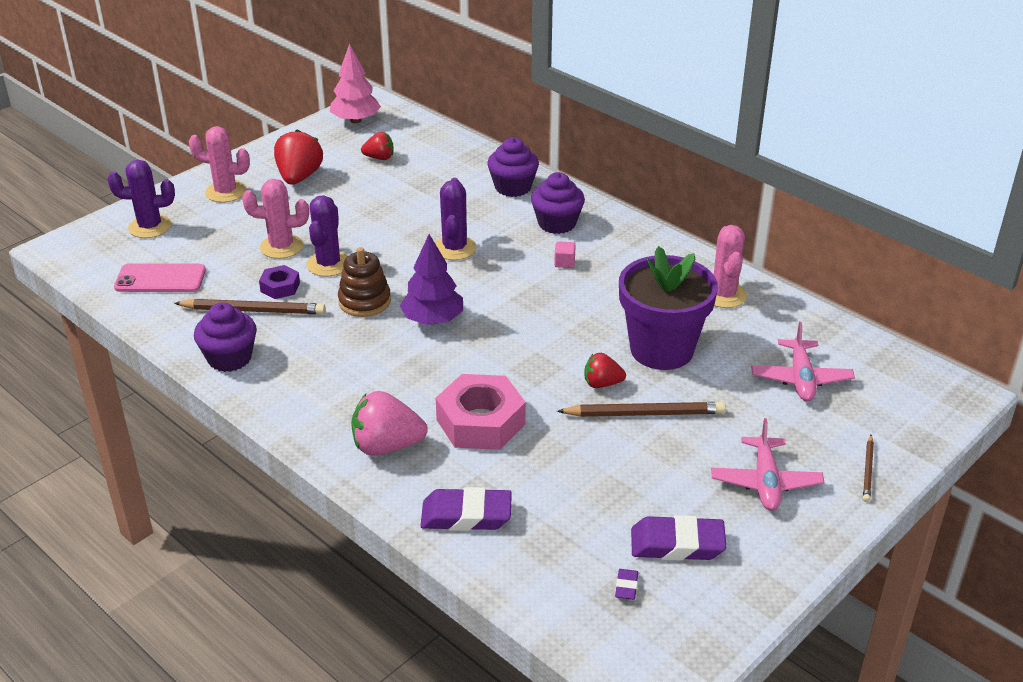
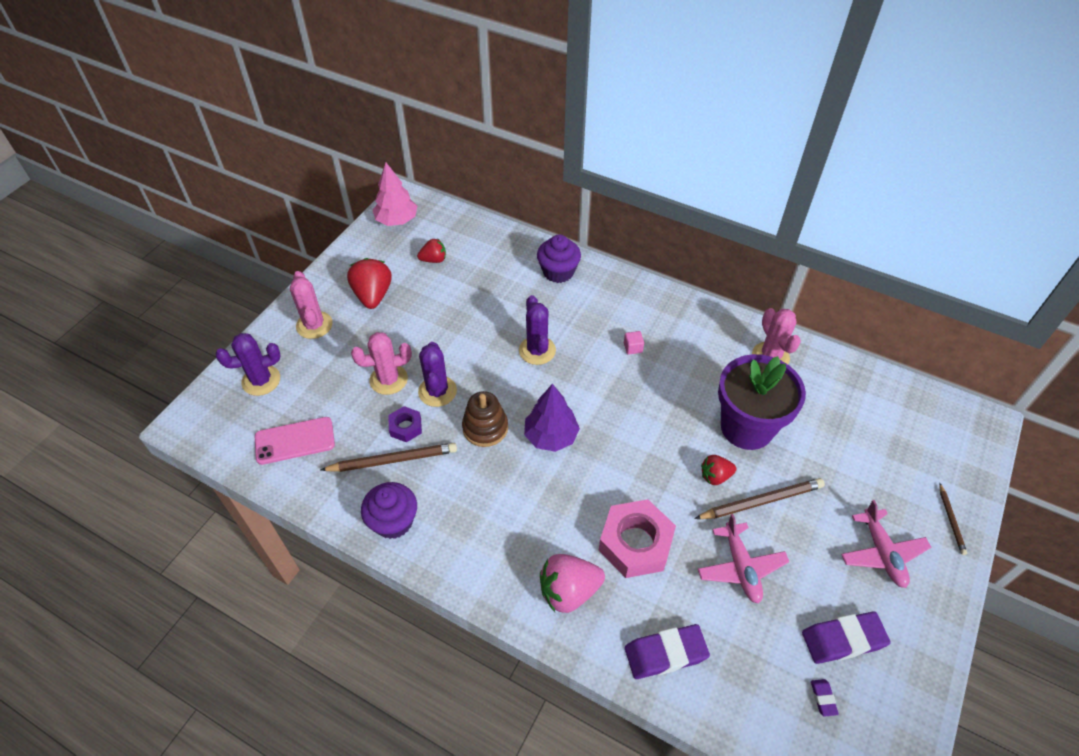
camera: 15 degrees left, 15 degrees up
pink cactus [189,126,250,202] -> pink cactus turned 75 degrees clockwise [290,271,333,339]
purple cupcake [531,172,585,234] -> none
pink plane [751,322,855,401] -> pink plane moved to [698,514,789,604]

